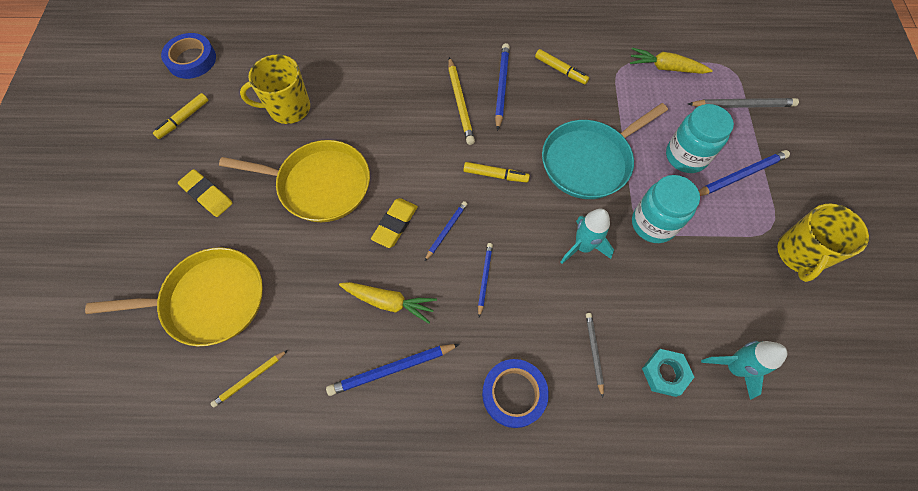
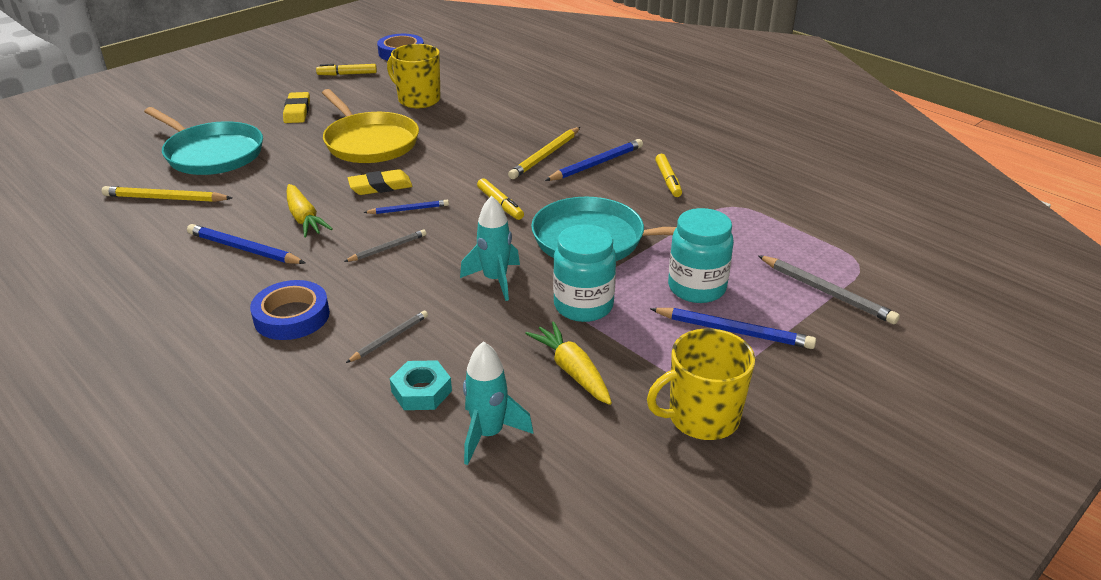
camera: 45 degrees right, 30 degrees down
yellow pan [85,247,263,346] -> turquoise pan [144,107,263,175]
yellow pencil [211,350,288,407] -> yellow pencil [102,186,232,202], size x1.61
blue pencil [478,243,493,317] -> grey pencil [344,229,426,262]
yellow carrot [630,48,713,74] -> yellow carrot moved to [525,322,612,405]

